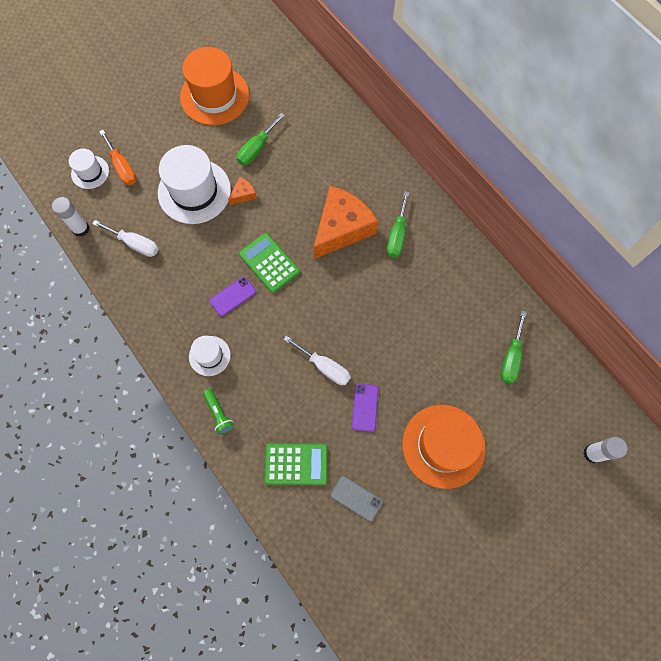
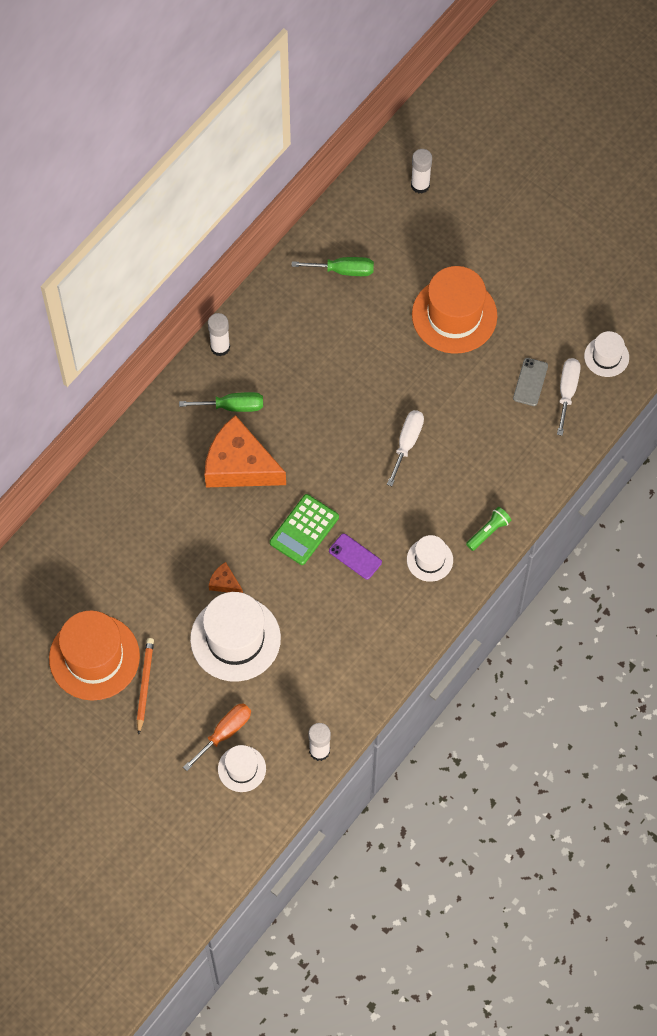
camera: 105 degrees left, 5 degrees down
white screwdriver [92,220,158,257] -> white screwdriver moved to [557,358,581,436]
green screwdriver [237,113,285,165] -> none
green calculator [265,443,327,485] -> none
purple phone [352,384,378,432] -> none
none -> orange pencil [137,638,154,735]
none -> white glue stick [208,313,230,356]
none -> white hat [584,331,629,377]

